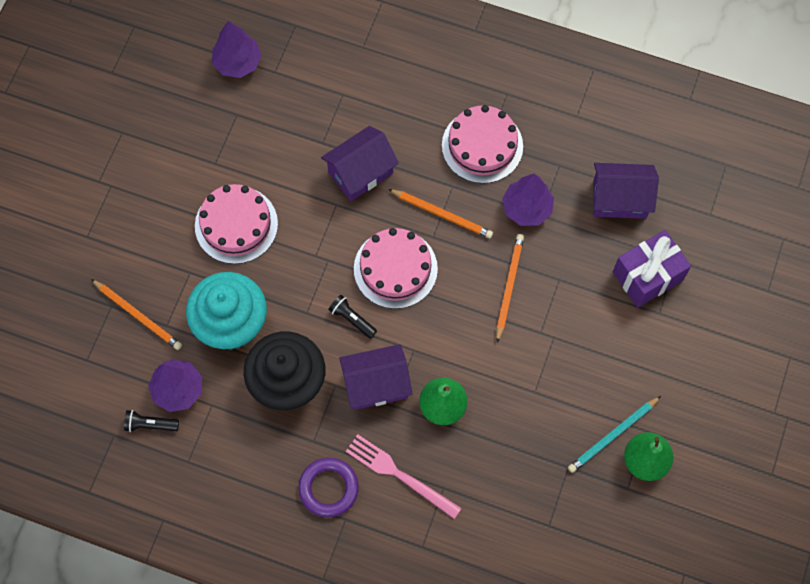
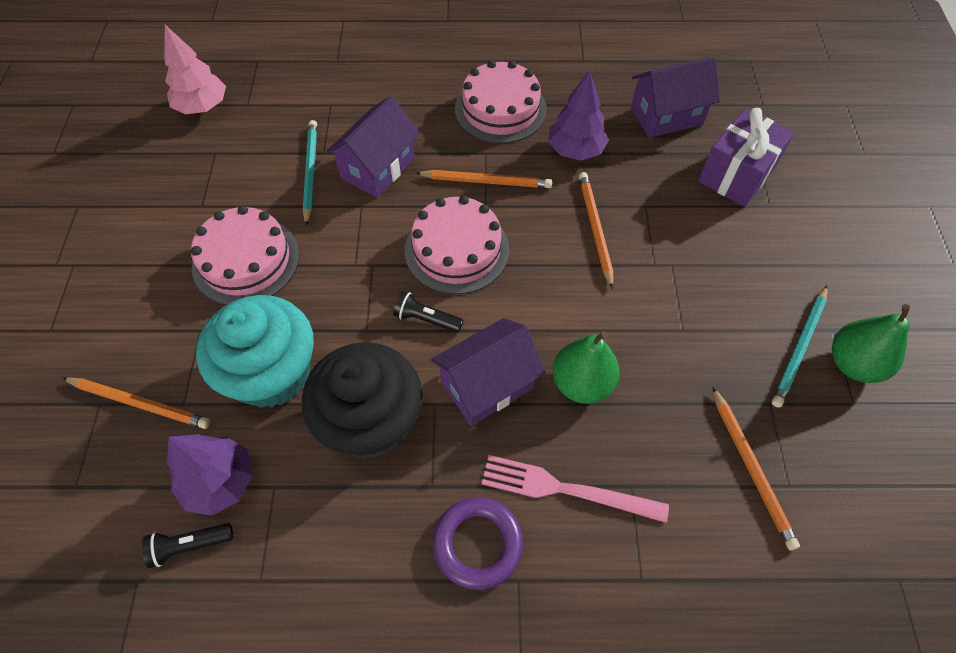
camera: 20 degrees left, 10 degrees down
purple tree [212,21,262,78] -> pink tree [164,25,226,114]
none -> turquoise pencil [303,120,317,227]
none -> orange pencil [713,387,800,550]

